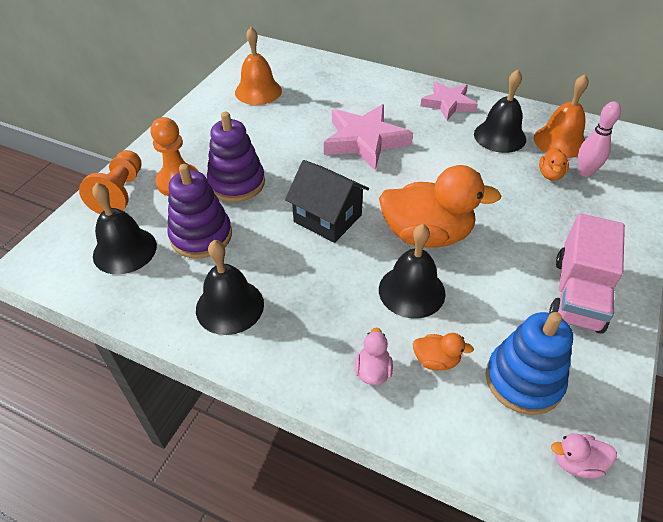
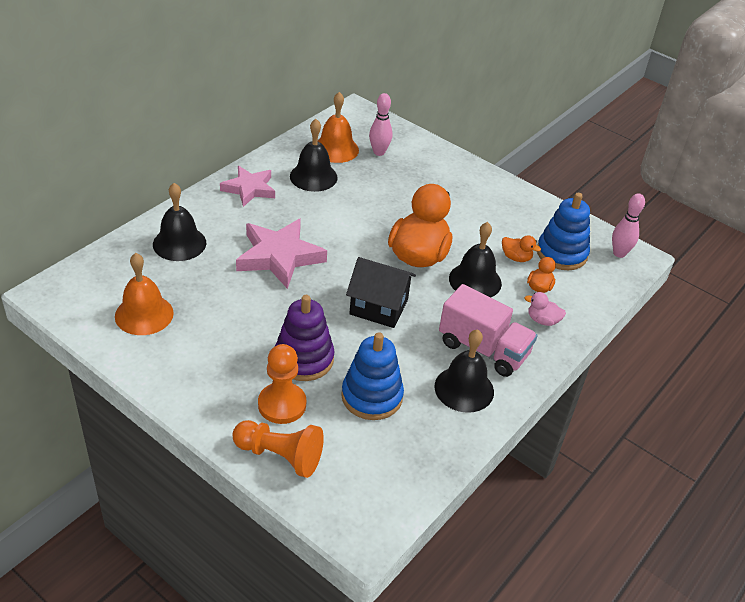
camera: 80 degrees left, 5 degrees down
black bell [92,182,157,274] -> black bell moved to [153,183,206,261]
purple stacking toy [167,164,232,259] -> blue stacking toy [341,332,404,420]
black house [285,160,369,243] -> black house turned 60 degrees clockwise [346,257,416,328]
orange duck [539,148,569,181] -> orange duck moved to [502,235,541,262]
pink truck [549,213,625,334] -> pink truck moved to [439,284,538,377]
pink duck [551,433,617,479] -> pink bowling pin [612,193,645,258]

